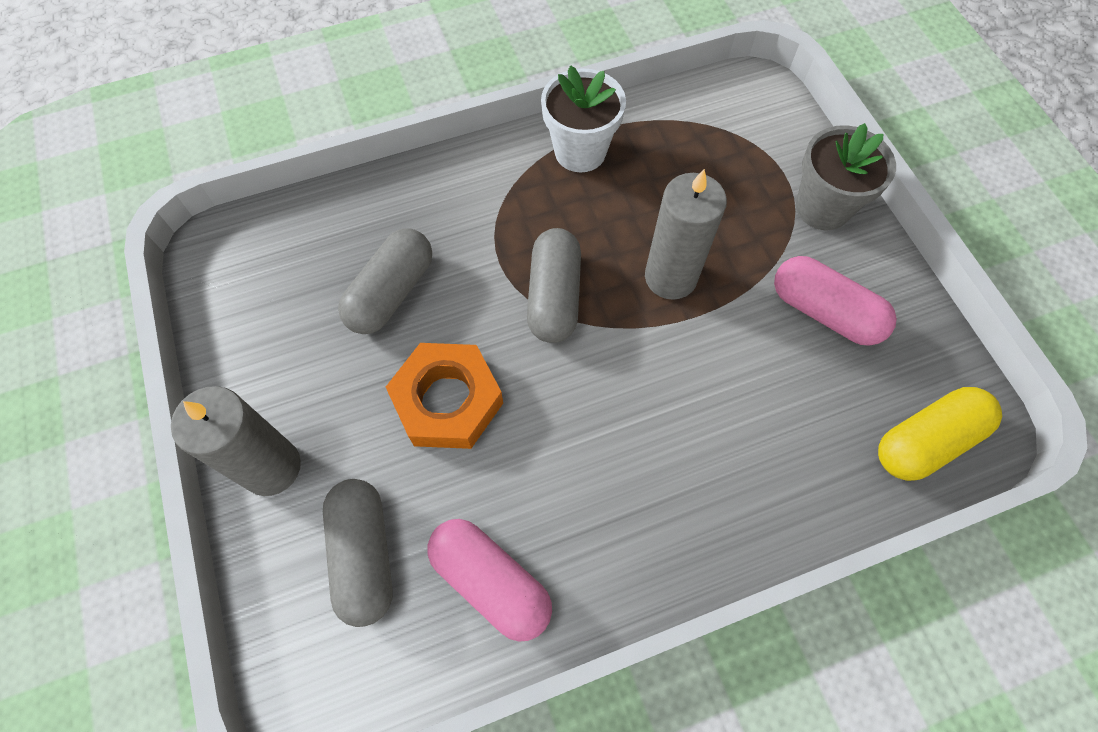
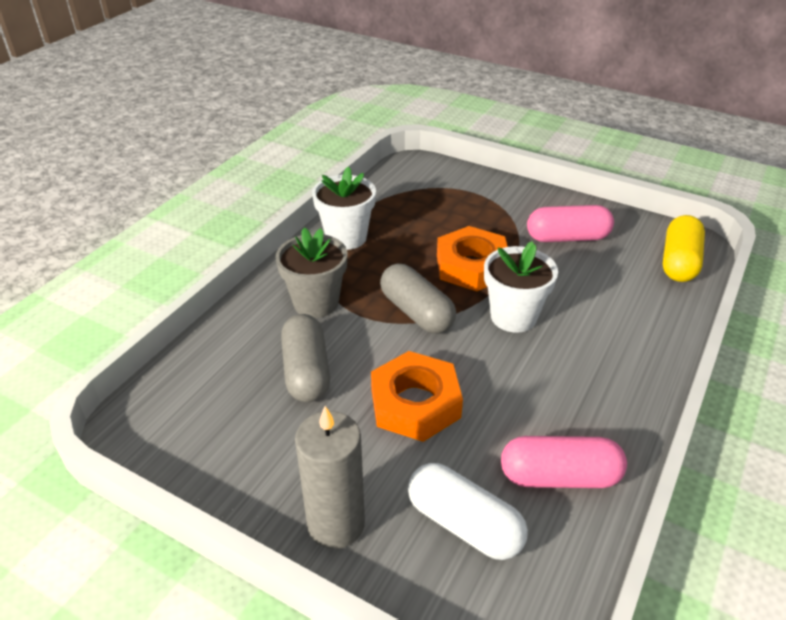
camera: 40 degrees left, 25 degrees down
grey capsule [323,479,393,627] -> white capsule [408,463,528,560]
grey candle [645,169,727,300] -> orange nut [437,226,508,291]
grey flower pot [796,123,896,230] -> grey flower pot moved to [276,228,347,318]
none -> white flower pot [484,241,558,333]

